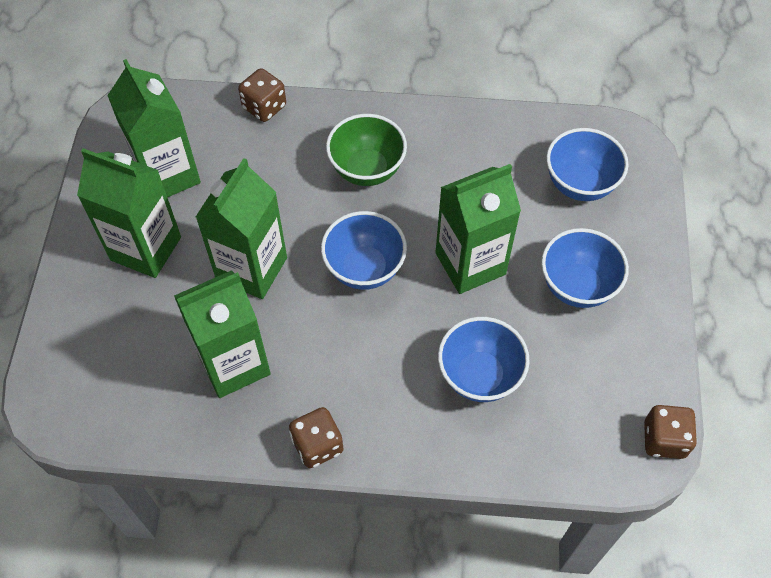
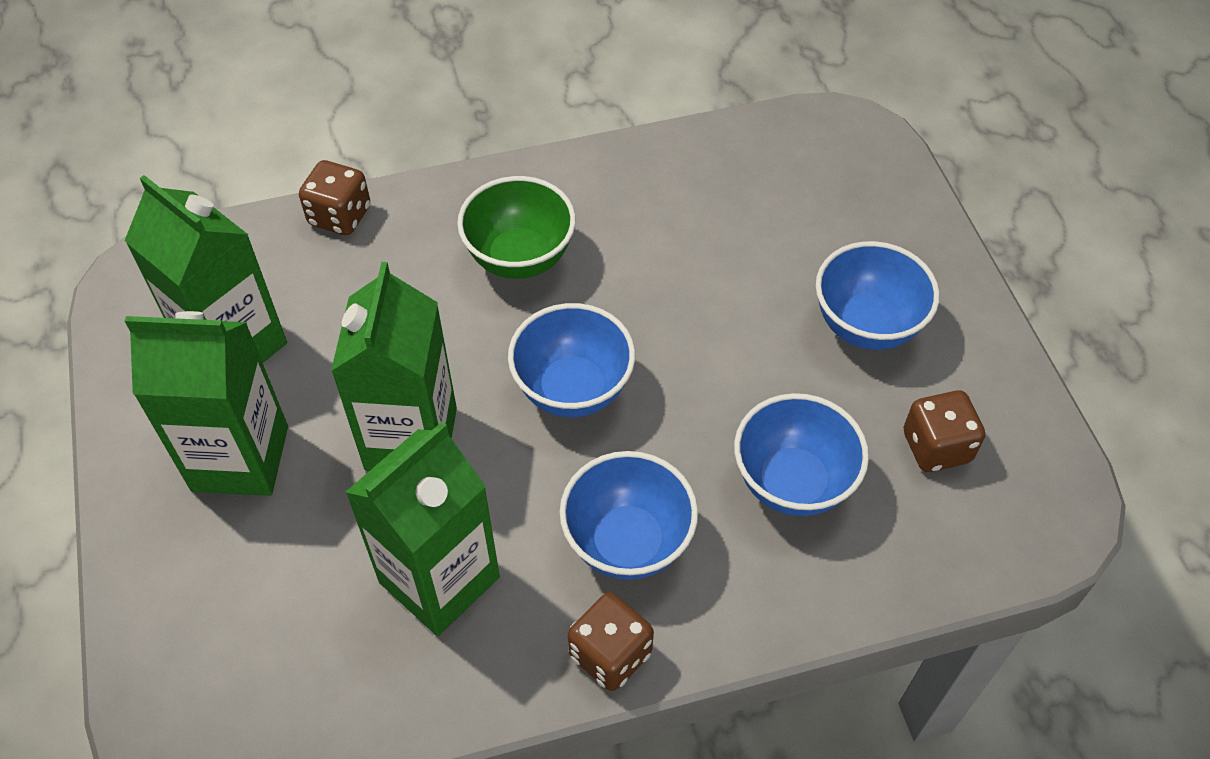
camera: 20 degrees left, 5 degrees down
green carton [435,164,521,294] -> none
blue bowl [546,128,629,201] -> blue bowl moved to [560,451,698,580]
brown dice [644,405,697,459] -> brown dice moved to [903,390,985,472]

